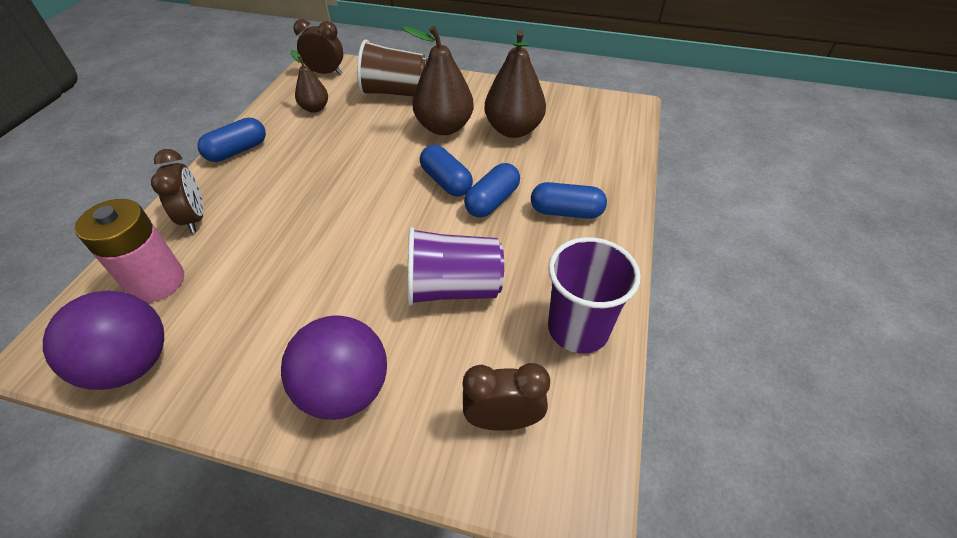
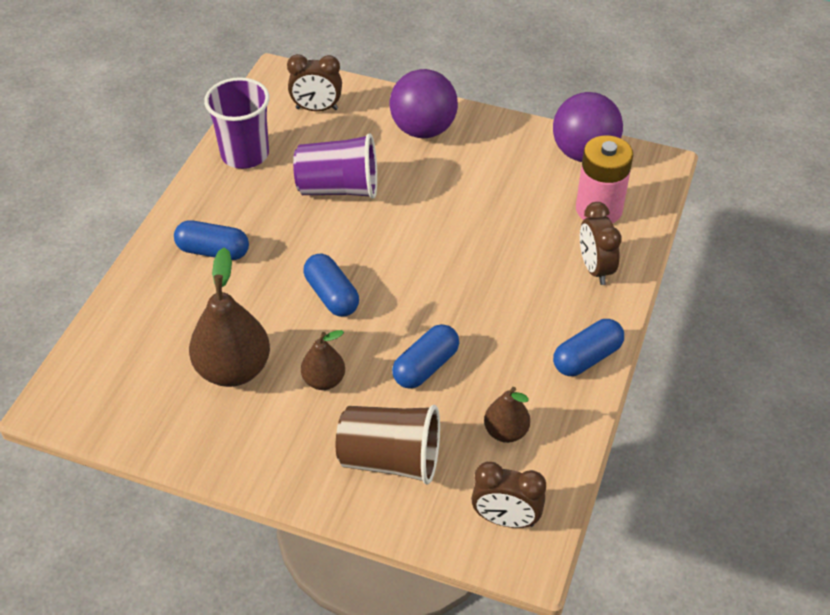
camera: 175 degrees left, 0 degrees up
brown pear [402,26,474,135] -> brown pear [301,330,345,390], size x0.56
blue capsule [464,163,520,217] -> blue capsule moved to [392,324,459,389]

